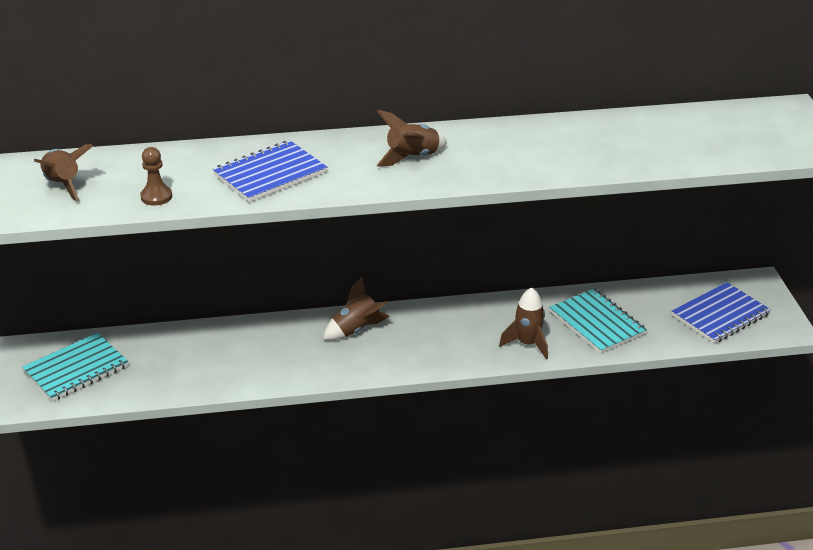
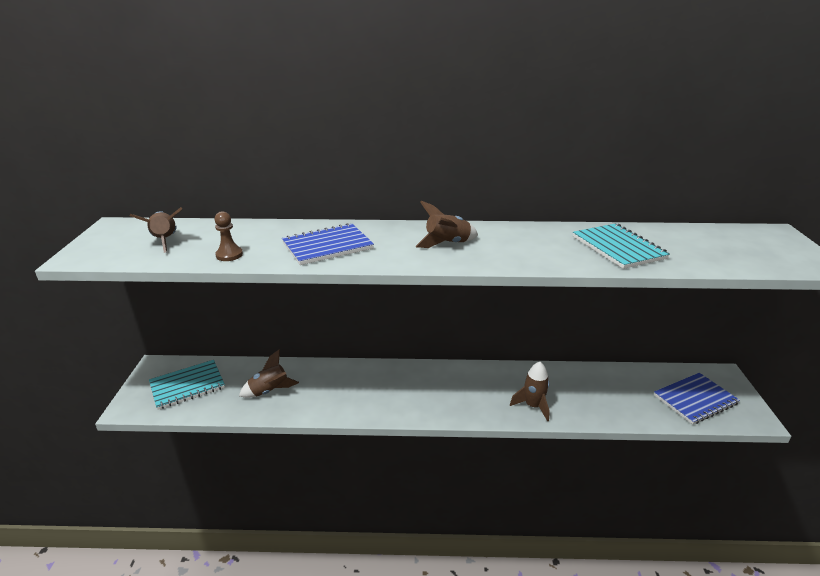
camera: 10 degrees right, 5 degrees down
brown rocket [323,277,390,340] -> brown rocket moved to [239,349,299,398]
turquoise notebook [549,289,647,354] -> turquoise notebook moved to [573,223,670,269]

